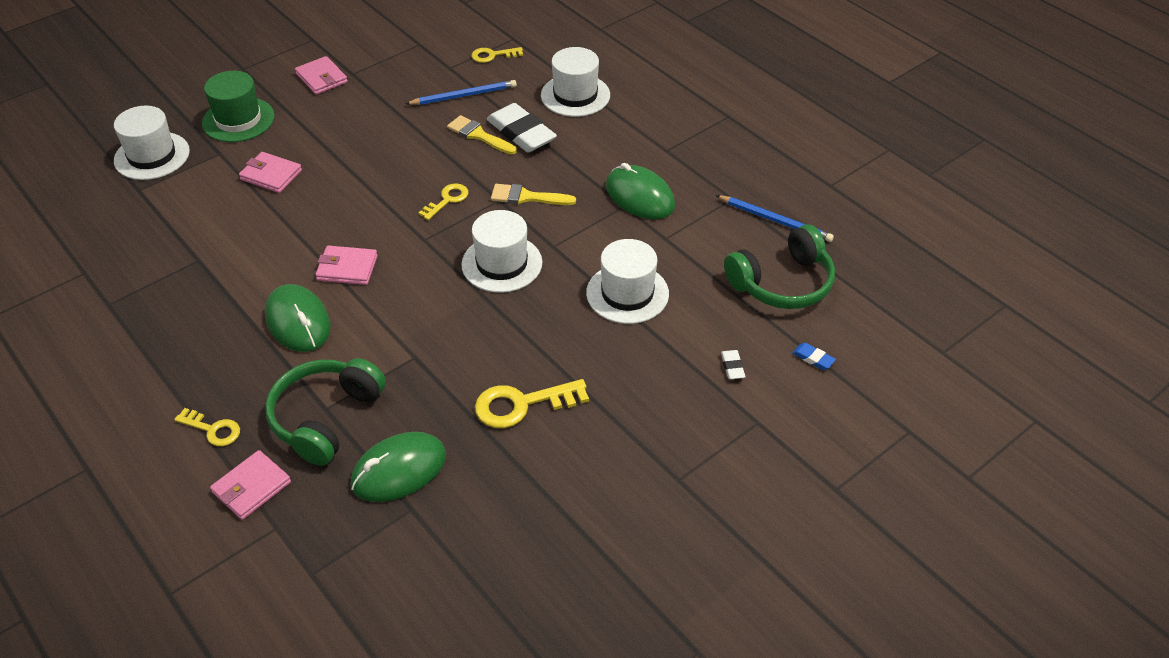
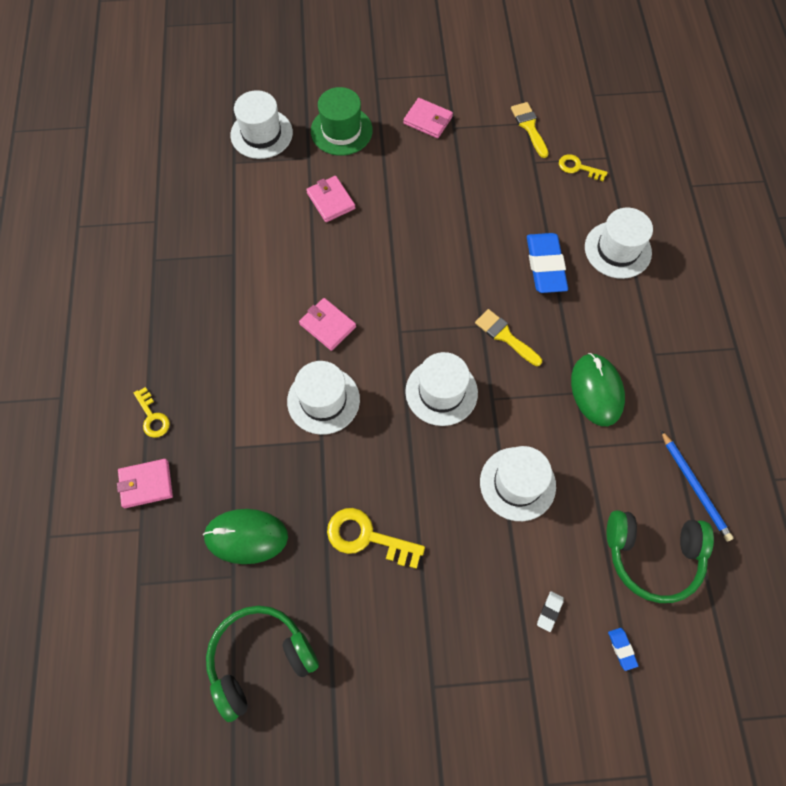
camera: 35 degrees right, 20 degrees up
green mouse [265,284,331,352] -> none
green headphones [265,358,386,466] -> green headphones moved to [206,606,319,722]
pink wallet [295,56,348,95] -> pink wallet turned 60 degrees counterclockwise [403,98,453,138]
blue pencil [406,80,517,105] -> none
yellow key [418,183,469,220] -> none
yellow brush [447,115,517,155] -> yellow brush moved to [511,102,549,158]
white eraser [487,103,557,152] -> blue eraser [527,233,568,293]
none -> white hat [287,361,360,435]

